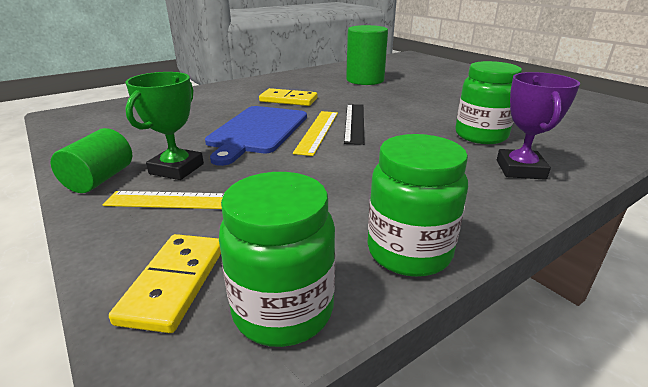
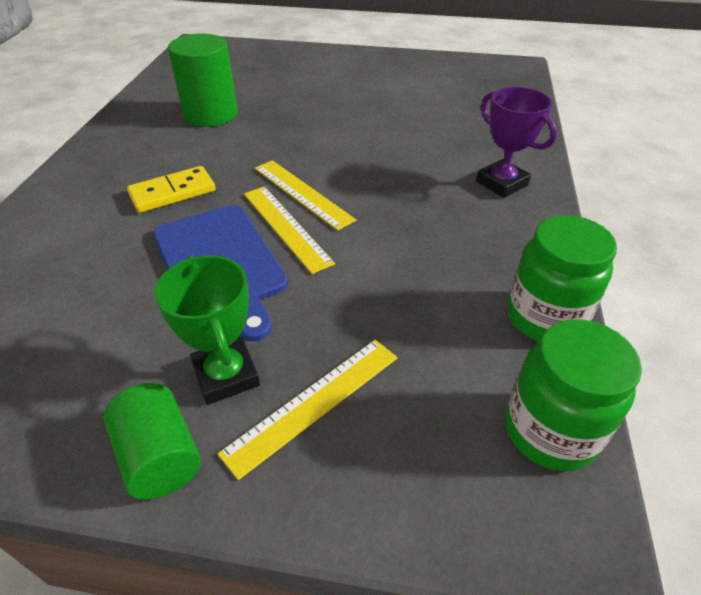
camera: 45 degrees left, 15 degrees up
yellow domino [109,234,221,333] -> none
black ruler [344,104,365,145] -> yellow ruler [255,160,356,231]
green jar [455,61,522,144] -> none

